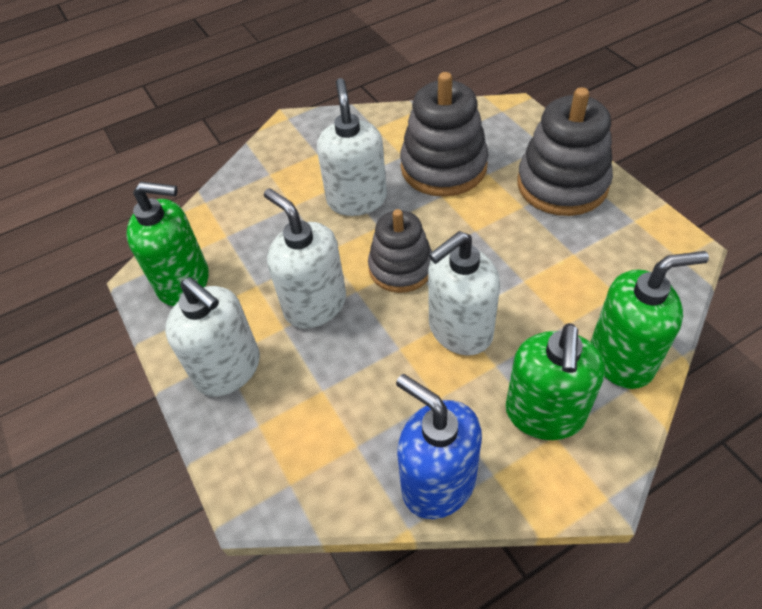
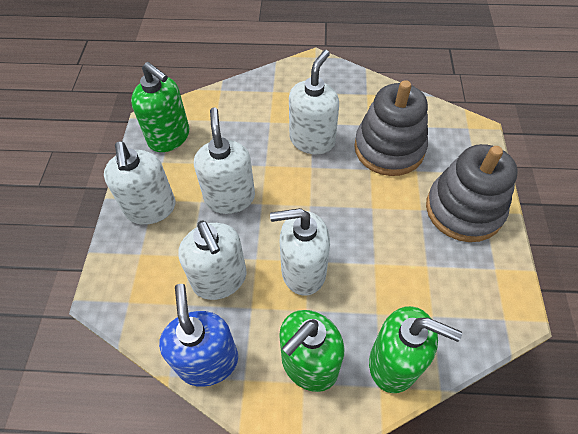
camera: 30 degrees right, 5 degrees up
grey stacking toy [368,209,432,293] -> none
none -> white soap dispenser [178,221,246,300]

